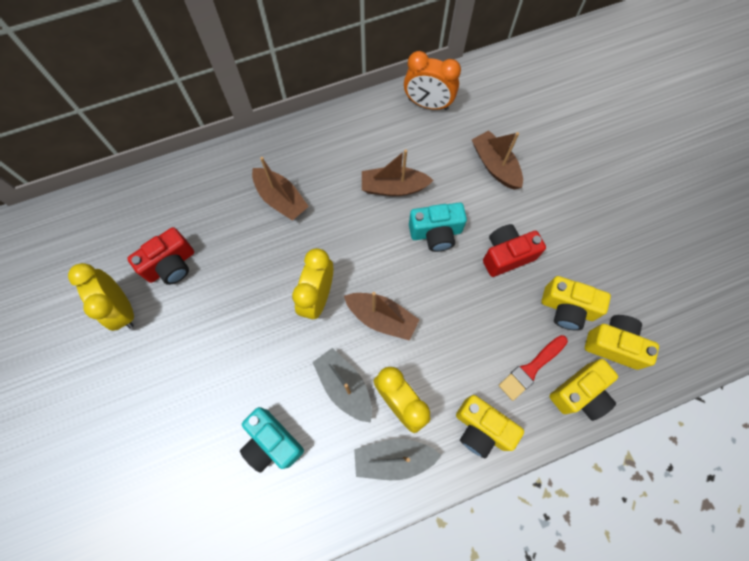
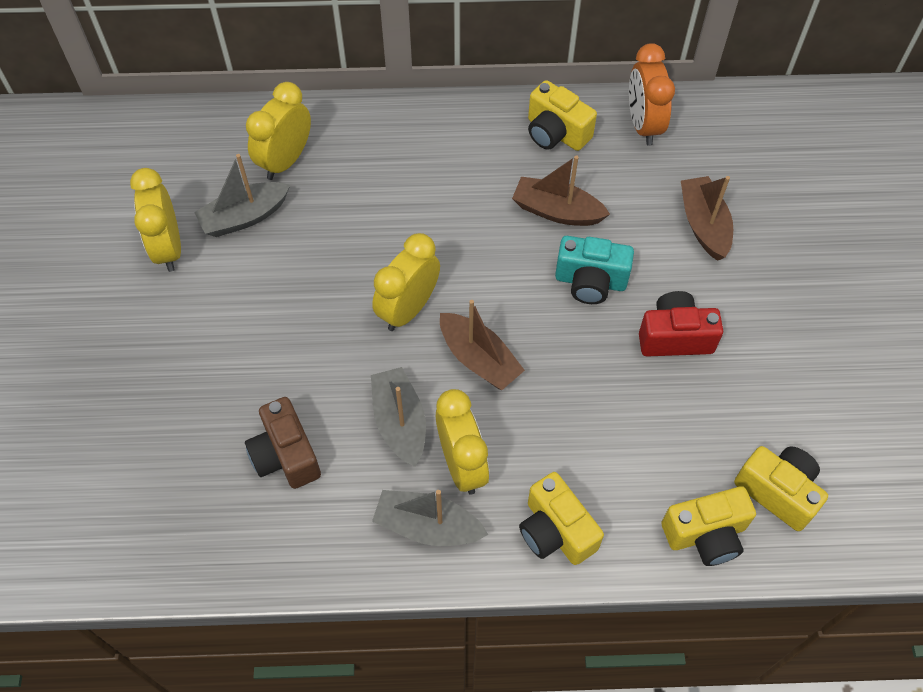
camera: 20 degrees right, 10 degrees down
red camera [127,227,194,285] -> grey boat [194,154,290,237]
turquoise camera [240,407,304,473] -> brown camera [245,397,321,489]
brown boat [252,157,309,221] -> none
orange clock [404,51,461,110] -> orange clock turned 45 degrees clockwise [629,43,675,146]
red brush [499,335,568,401] -> none
yellow camera [542,276,611,331] -> yellow camera moved to [528,80,597,151]
none -> yellow clock [246,82,311,180]

